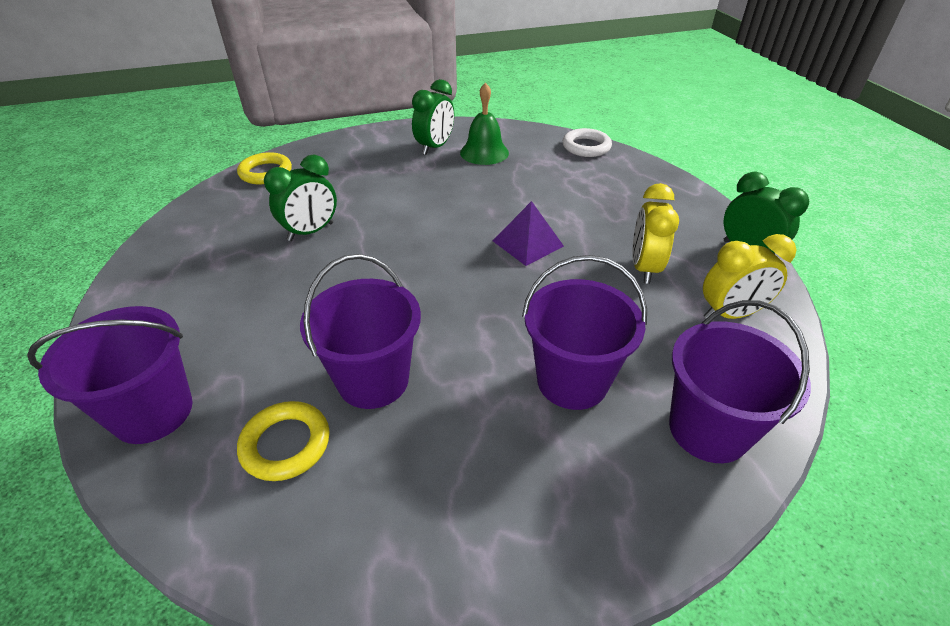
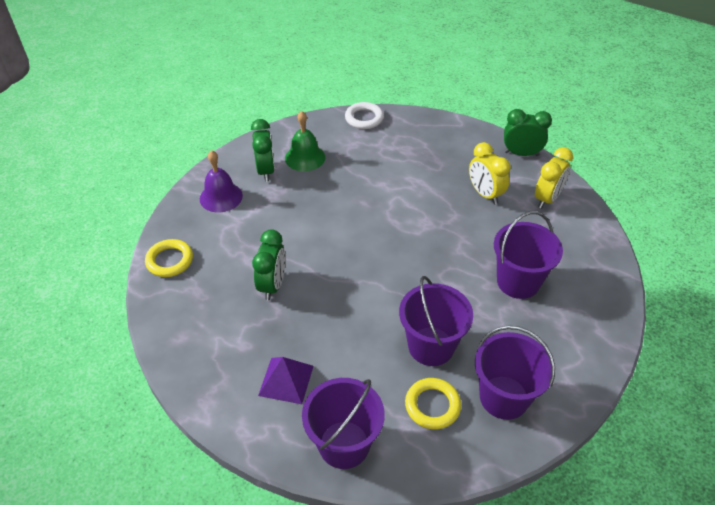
camera: 40 degrees left, 5 degrees up
purple pyramid [493,201,564,266] -> purple pyramid moved to [258,357,314,404]
purple bucket [669,300,811,463] -> purple bucket moved to [475,325,555,420]
none -> purple bell [200,150,243,213]

